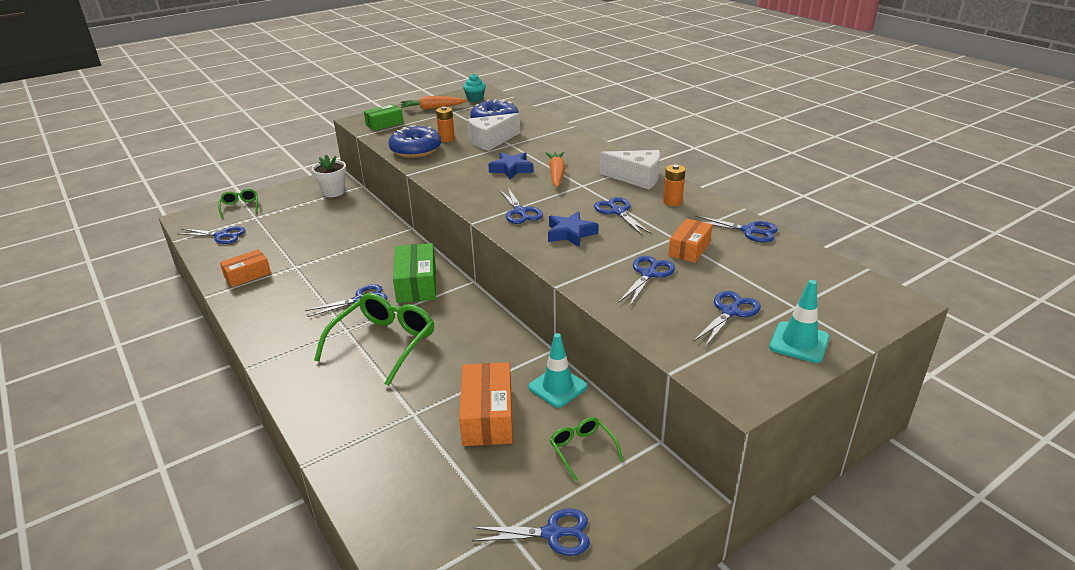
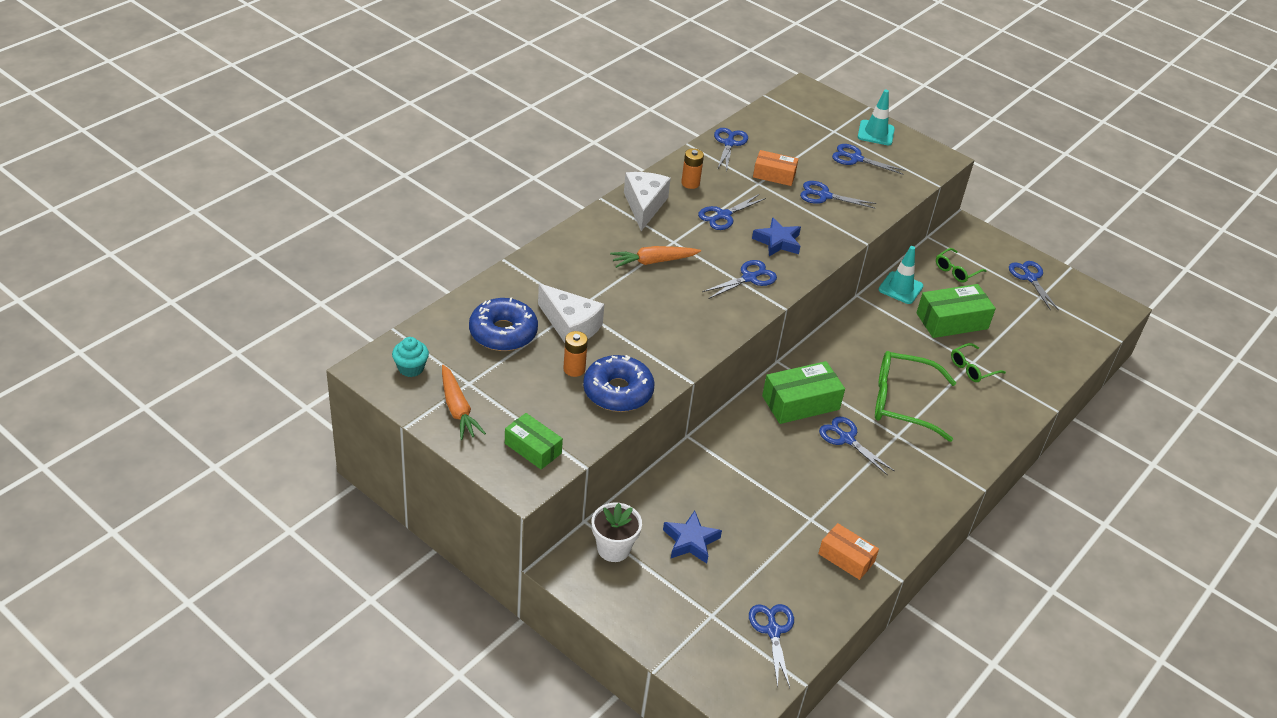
camera: 110 degrees left, 10 degrees up
green glasses [218,189,258,218] -> green glasses moved to [951,343,1006,382]
orange box [459,362,513,446] -> green box [916,284,996,338]
blue star [488,152,534,179] -> blue star moved to [663,511,722,564]

